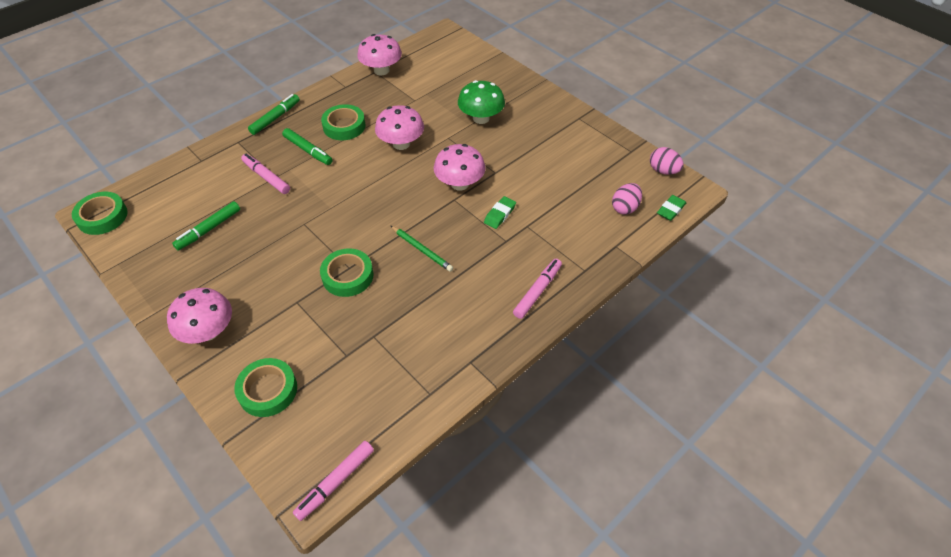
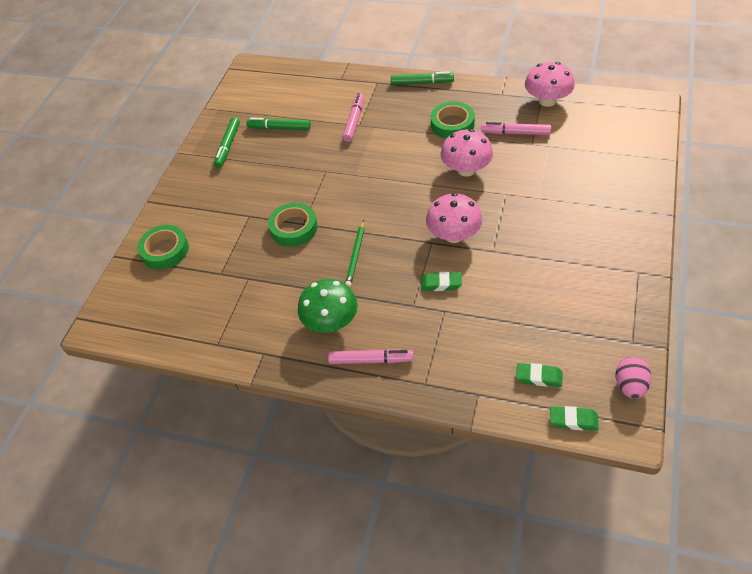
camera: 65 degrees right, 0 degrees up
green tape [72,192,128,235] -> none
pink mushroom [167,288,232,344] -> none
green marker [282,128,332,165] -> green marker moved to [214,117,240,168]
pink marker [293,441,374,521] -> pink marker moved to [481,122,551,135]
green mushroom [458,80,505,124] -> green mushroom moved to [298,279,358,332]
pink egg [612,183,642,215] -> green eraser [516,363,563,387]

